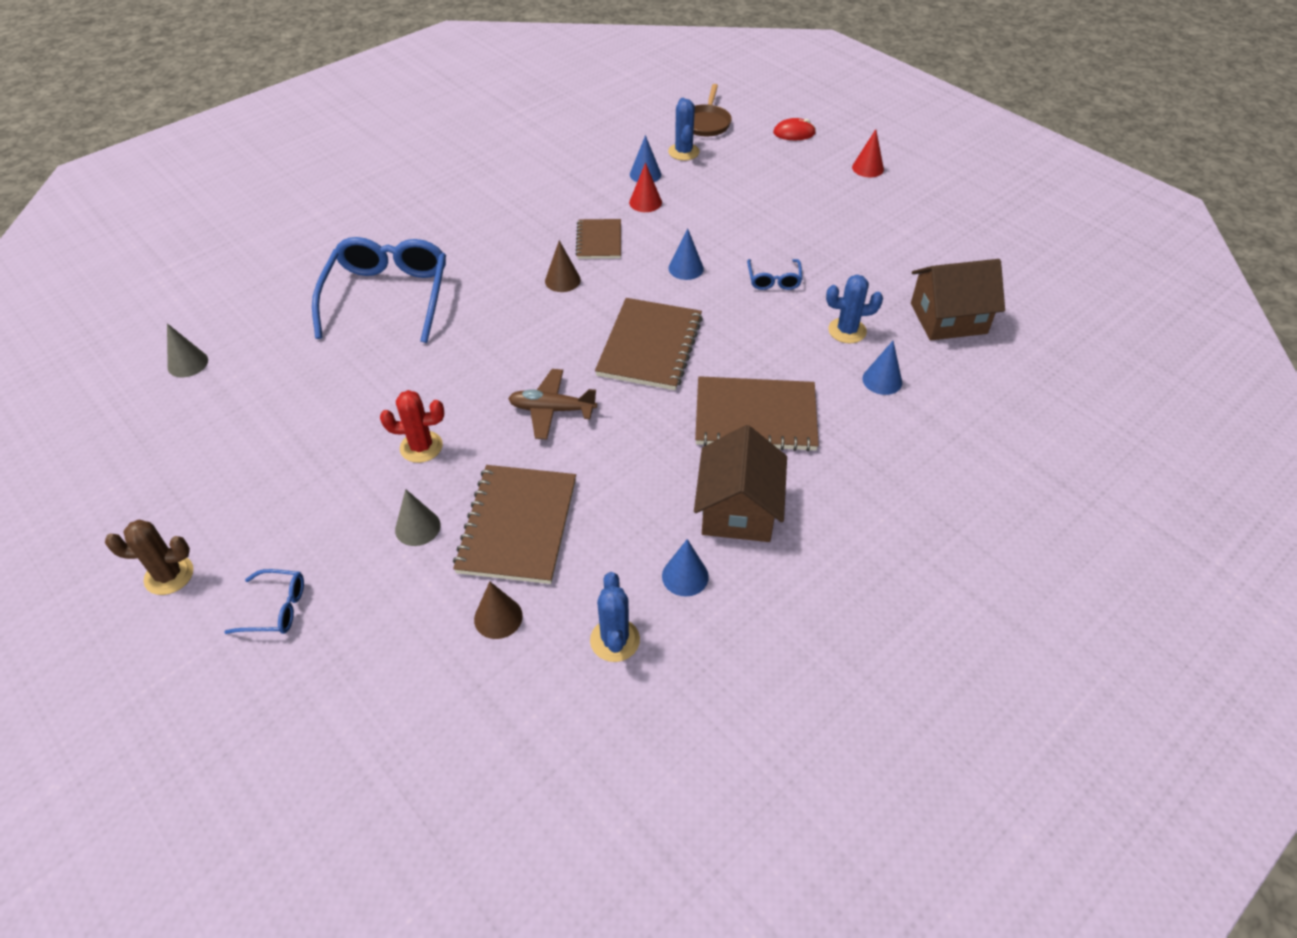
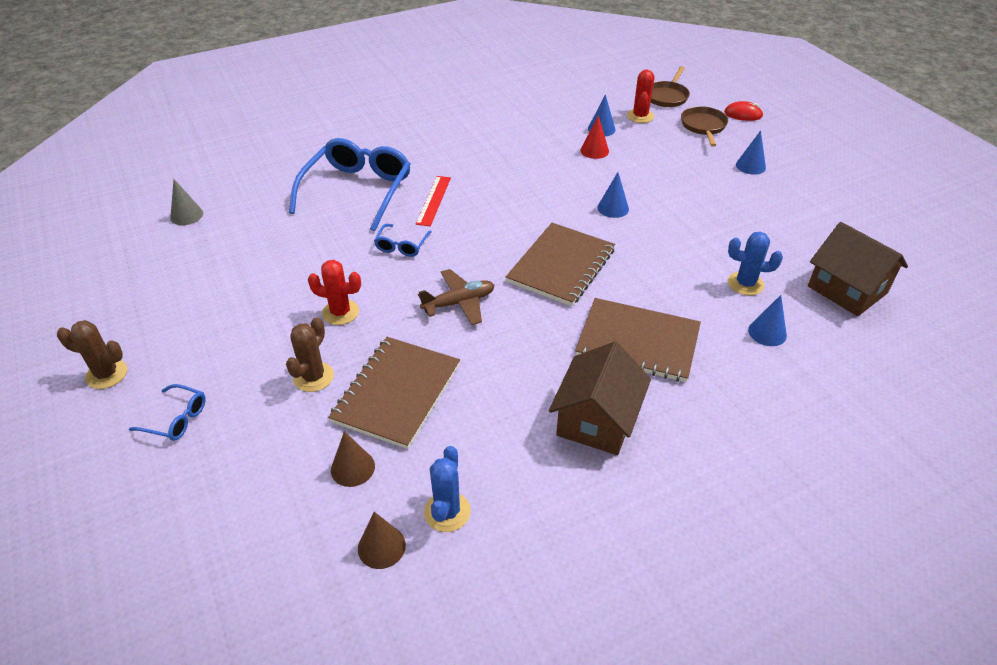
camera: 15 degrees right, 5 degrees down
grey cone [395,489,441,546] -> brown cactus [286,317,334,392]
brown plane [508,369,597,440] -> brown plane turned 135 degrees clockwise [418,269,494,325]
brown cone [545,240,581,292] -> brown cone moved to [358,512,406,569]
brown notebook [576,219,621,259] -> none
blue cone [662,539,709,597] -> blue cone moved to [736,130,766,175]
blue cactus [668,98,700,161] -> red cactus [627,70,655,123]
blue glasses [747,259,802,290] -> blue glasses moved to [374,224,432,257]
red cone [852,129,884,177] -> none
brown house [911,259,1005,340] -> brown house turned 45 degrees clockwise [808,222,908,316]
none -> red ruler [416,176,451,226]
none -> brown pan [681,106,728,147]

